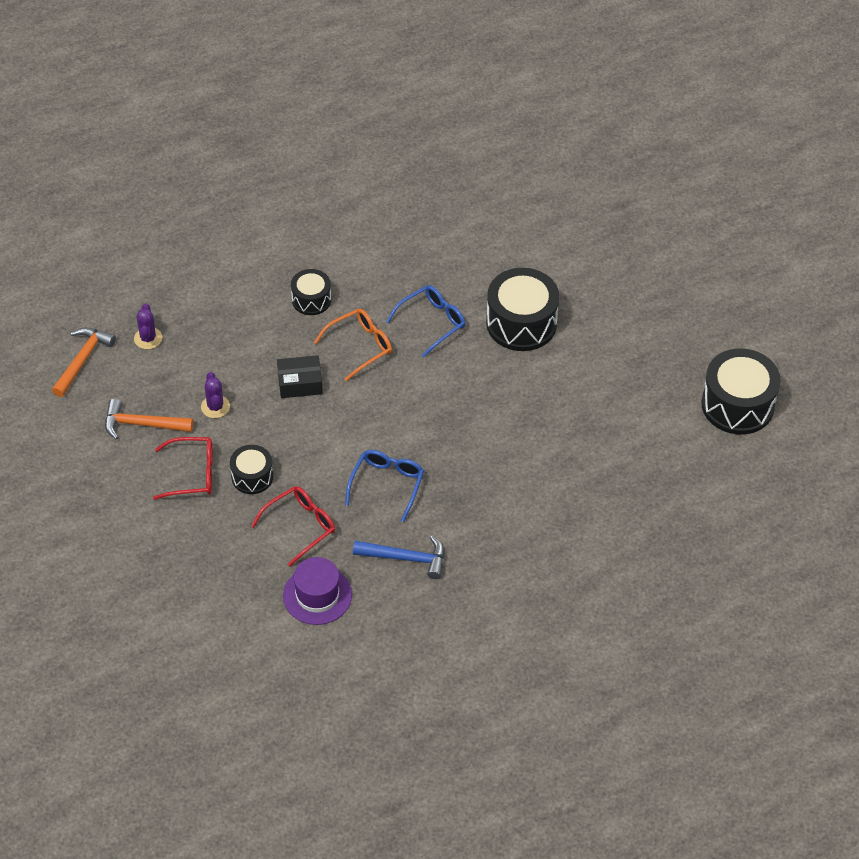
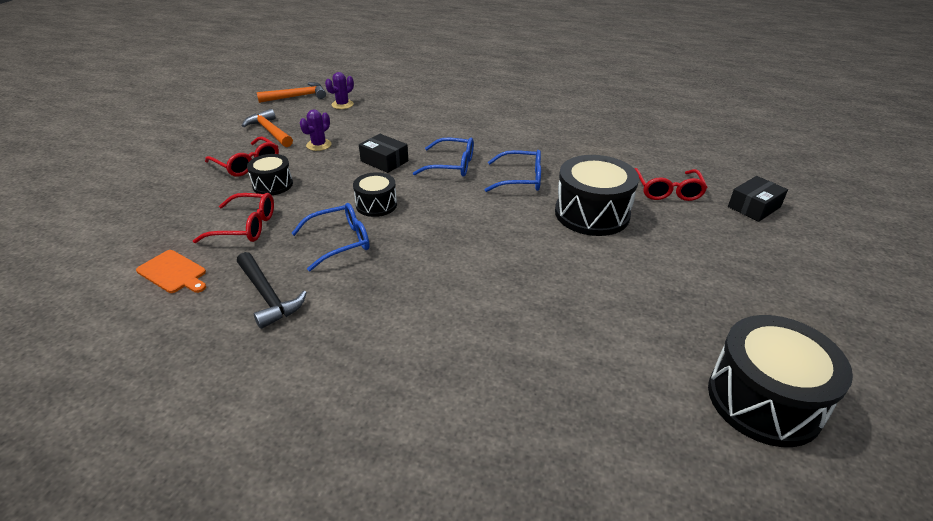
camera: 45 degrees right, 15 degrees down
purple hat [283,557,352,625] -> orange cutting board [136,250,206,293]
black drum [291,269,331,315] -> black drum moved to [353,172,397,217]
orange glasses [314,309,392,381] -> blue glasses [413,137,474,176]
blue hammer [353,536,444,579] -> black hammer [237,252,307,329]
none -> red glasses [634,168,708,201]
none -> black box [728,176,788,222]

